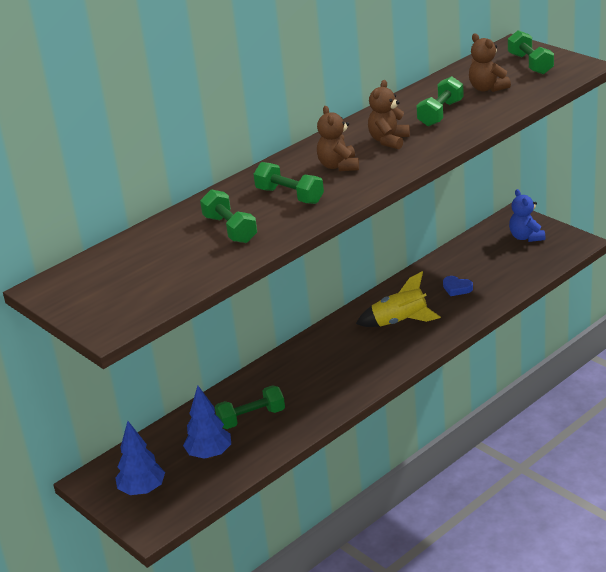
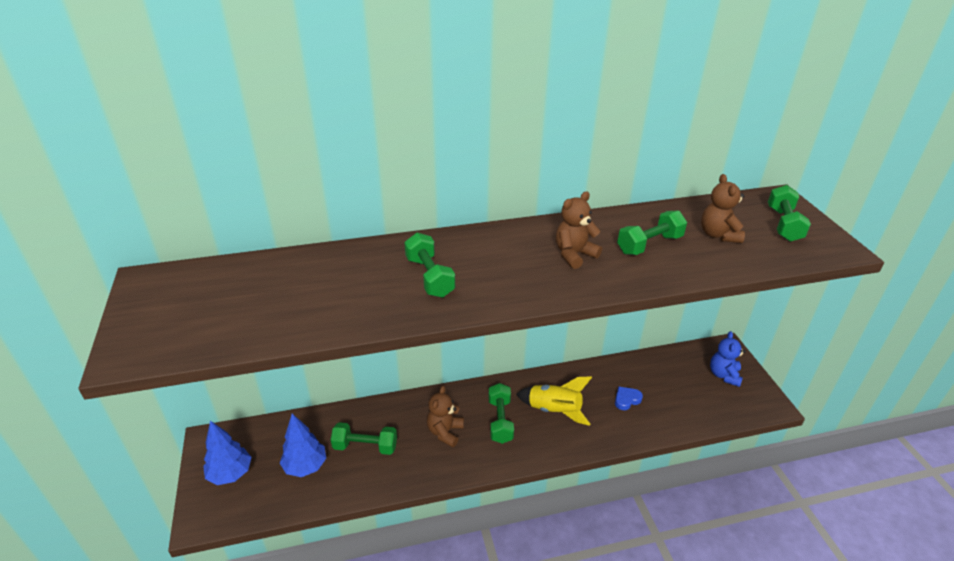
camera: 25 degrees right, 5 degrees up
green dumbbell [200,189,257,243] -> green dumbbell moved to [489,383,514,444]
brown teddy bear [317,106,359,171] -> brown teddy bear moved to [427,386,464,448]
blue heart [443,276,473,296] -> blue heart turned 90 degrees clockwise [615,386,643,410]

